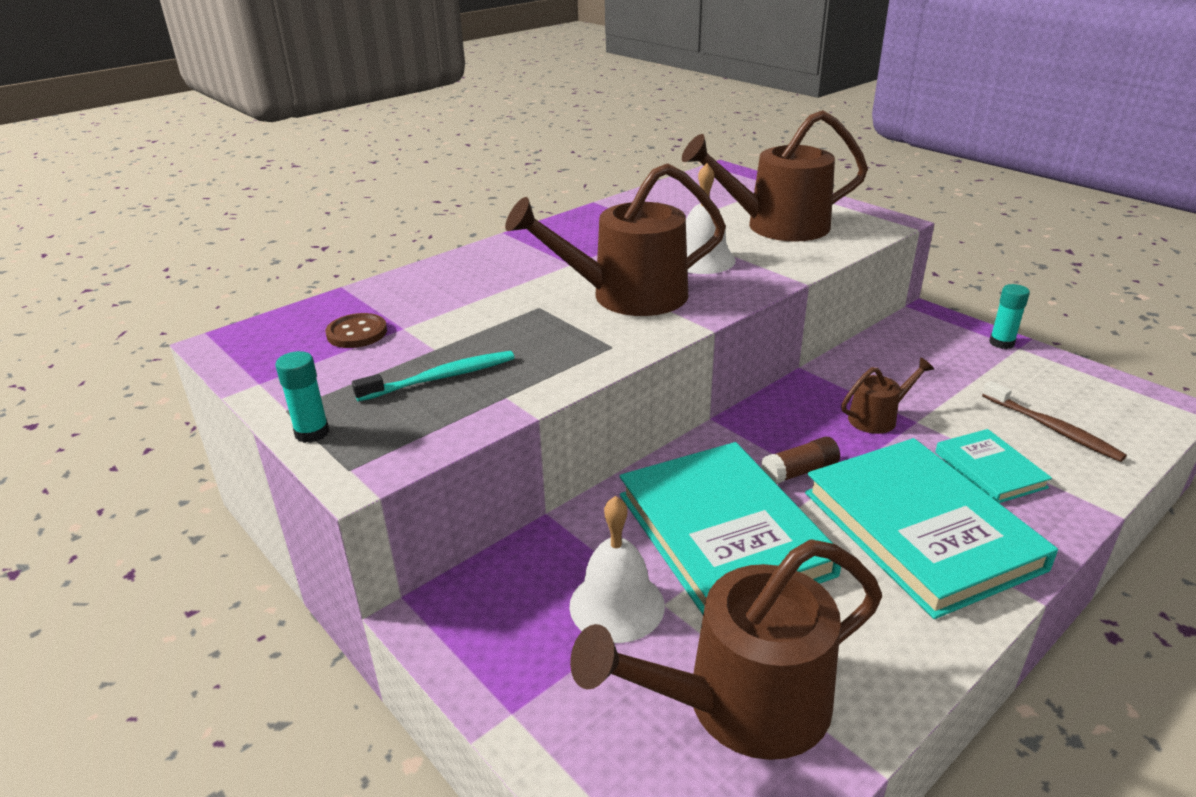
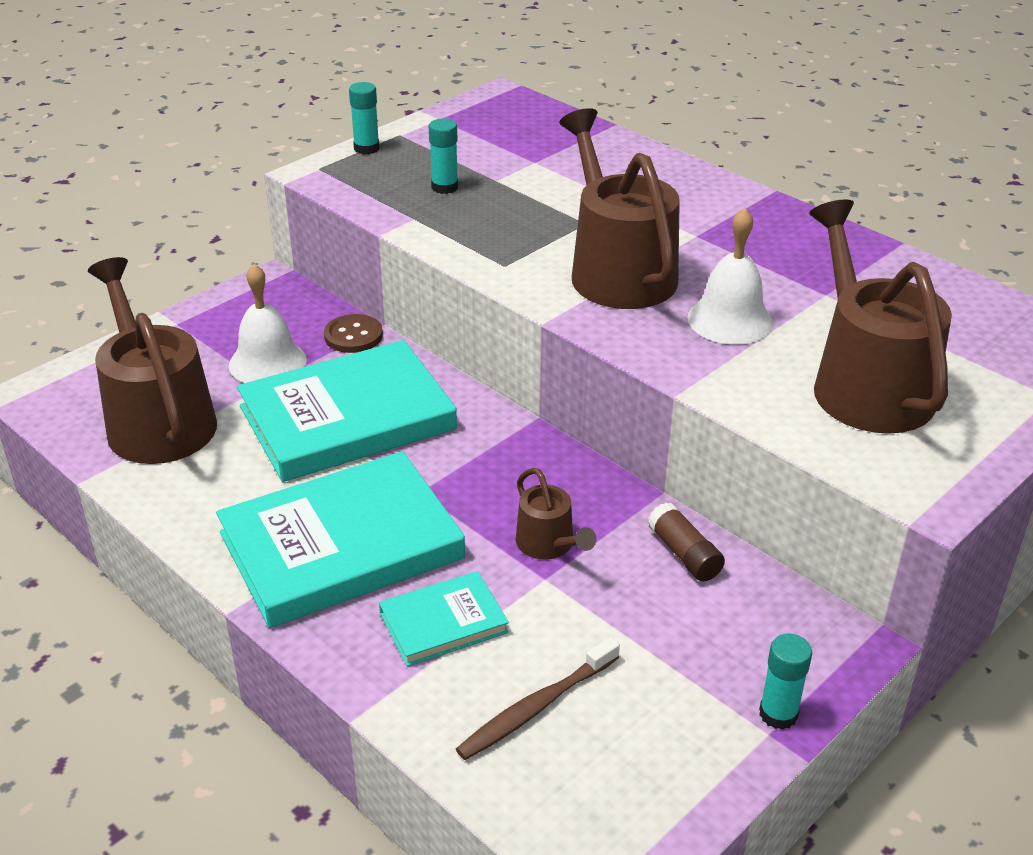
camera: 85 degrees right, 5 degrees up
brown button [325,313,387,348] -> brown button moved to [324,314,383,353]
turquoise toothbrush [352,351,515,401] -> turquoise glue stick [429,118,458,194]
brown glue stick [761,437,840,484] -> brown glue stick moved to [648,502,725,581]

